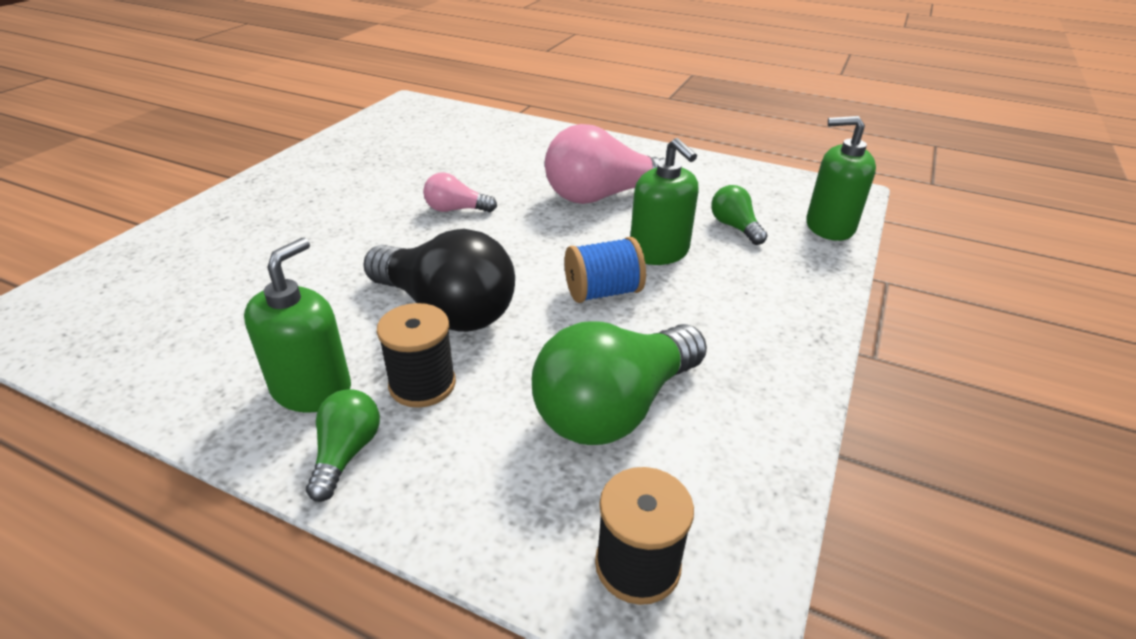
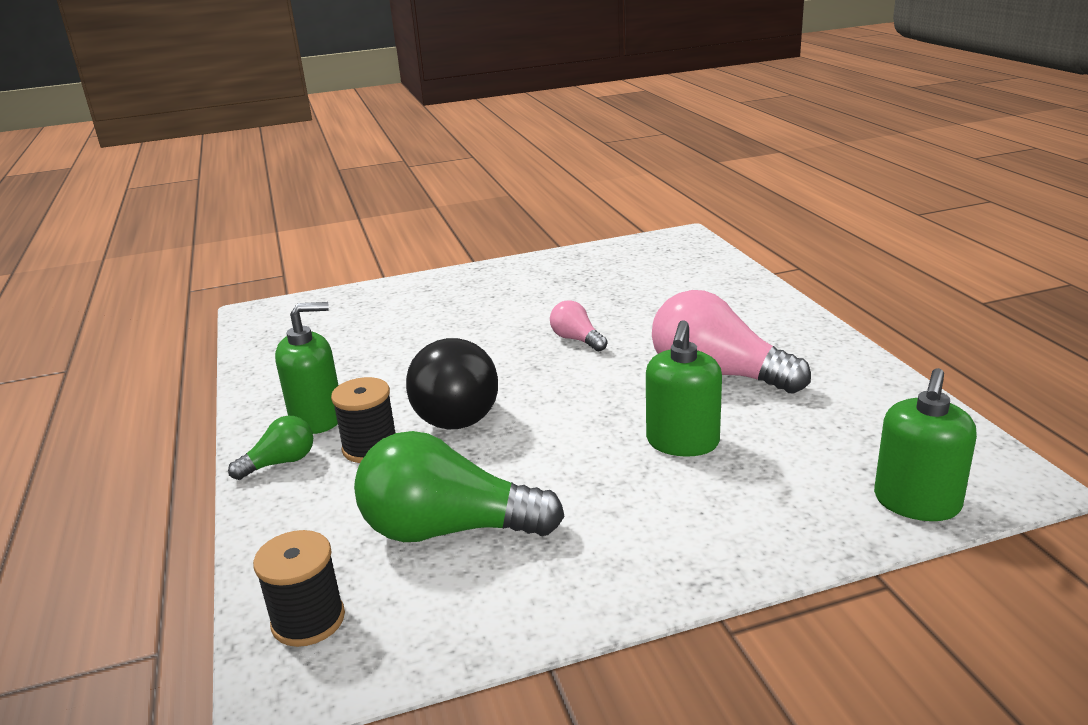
camera: 50 degrees right, 10 degrees down
blue spool [564,237,646,303] -> none
green light bulb [711,185,768,245] -> none
green soap dispenser [806,116,876,241] -> green soap dispenser turned 120 degrees counterclockwise [874,368,977,521]

